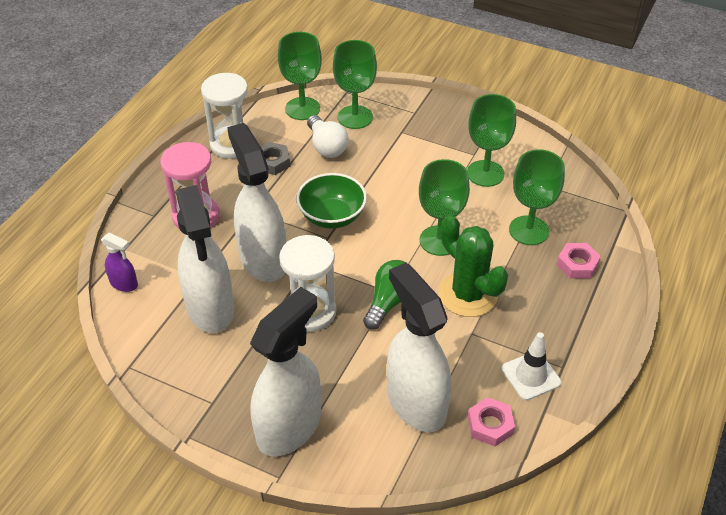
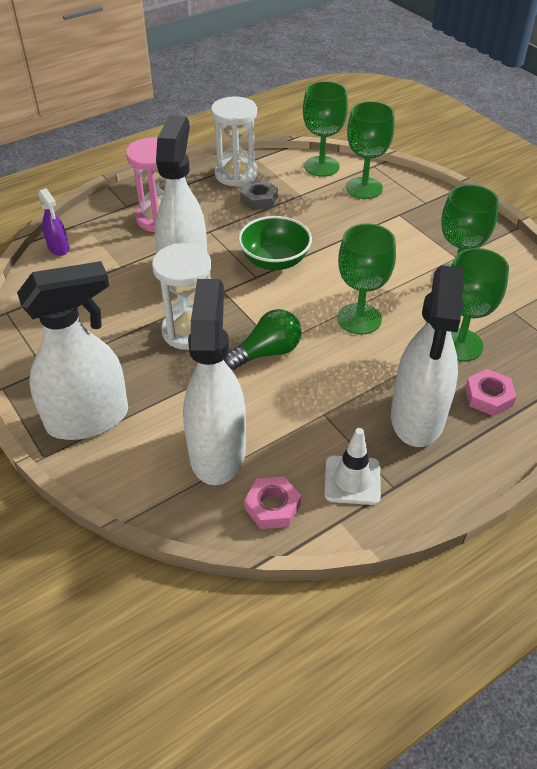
camera: 30 degrees right, 0 degrees up
white spray bottle [176,185,234,333] -> white spray bottle moved to [391,265,464,447]
white light bulb [307,115,349,158] -> none
green cactus [439,215,508,317] -> none

